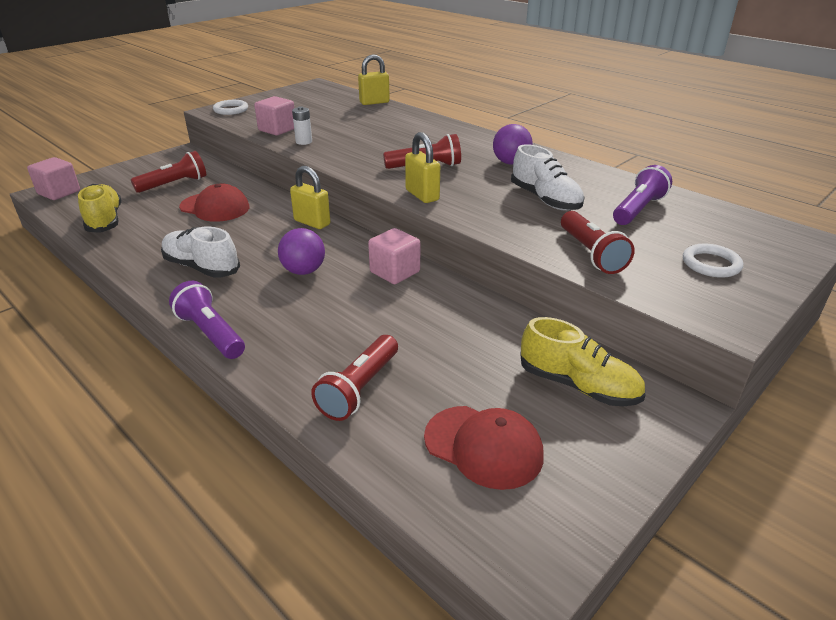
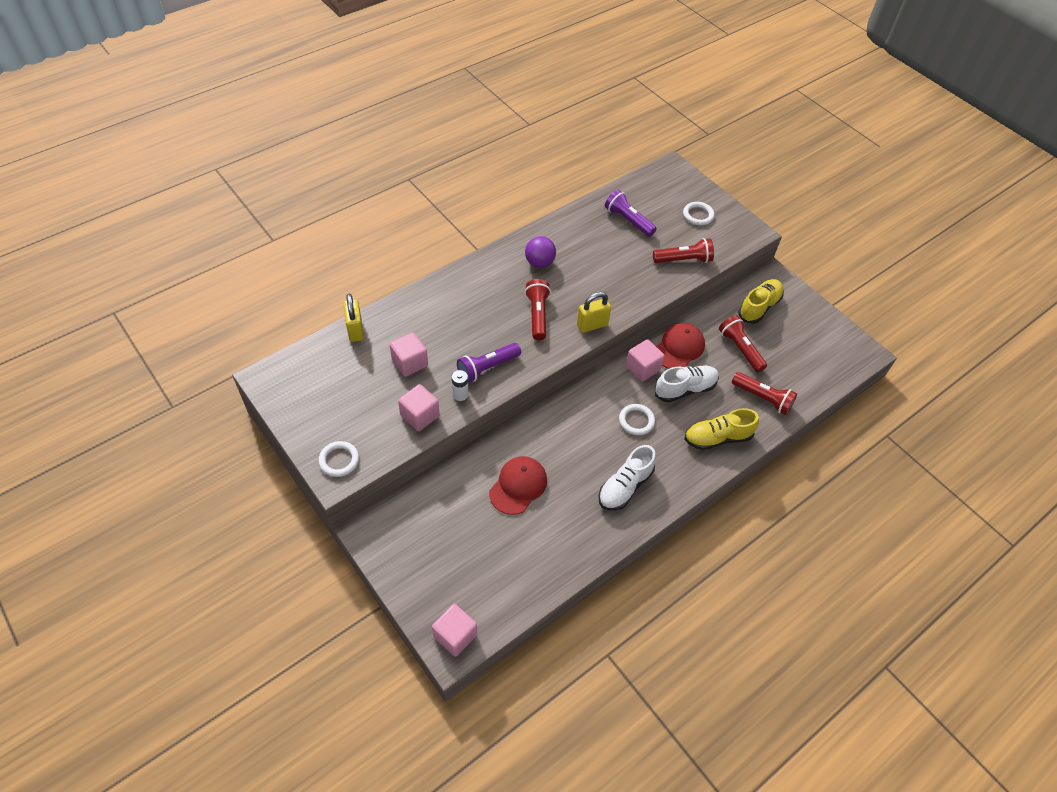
camera: 85 degrees left, 20 degrees up
yellow shoe [78,184,121,233] -> yellow shoe moved to [684,408,759,450]
red flashlight [131,151,206,193] -> red flashlight moved to [719,315,767,372]
purple flashlight [169,281,245,359] -> purple flashlight moved to [457,343,521,383]
purple ball [278,228,325,275] -> white ring [619,404,655,435]
yellow padlock [290,166,330,229] -> none
red cap [424,406,544,490] -> red cap moved to [656,323,705,369]
white shoe [511,144,585,211] -> white shoe moved to [655,365,719,402]
none -> pink cube [389,332,428,377]

